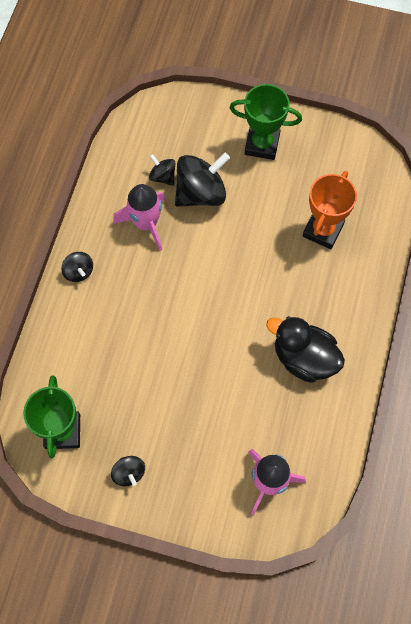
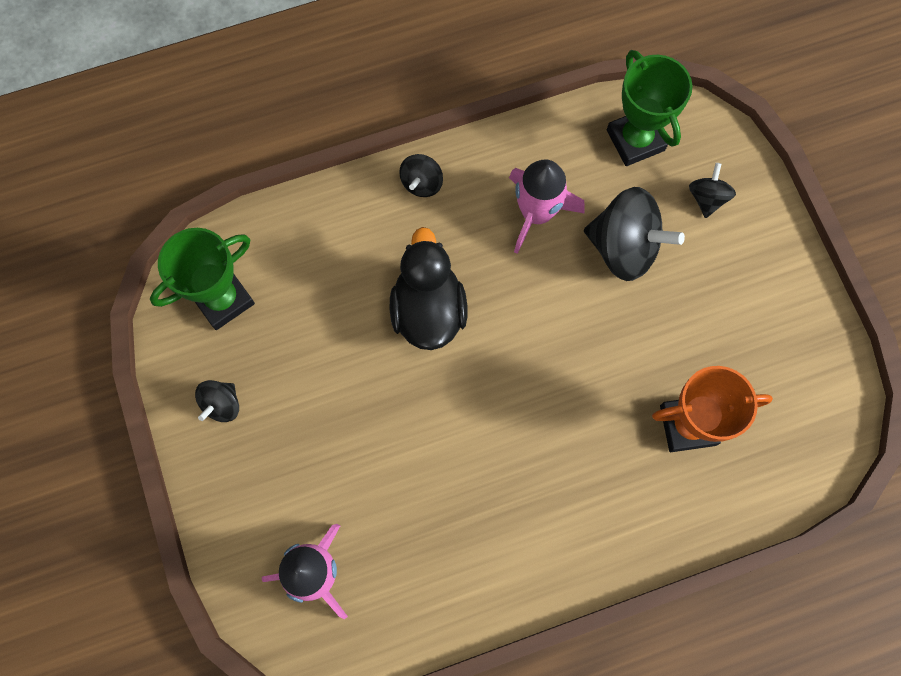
camera: 55 degrees right, 5 degrees up
black spinning top [149,154,175,186] -> black spinning top moved to [689,163,736,218]
green trophy [230,84,302,160] -> green trophy moved to [607,50,692,166]
black duck [266,316,345,383] -> black duck moved to [390,227,467,350]

